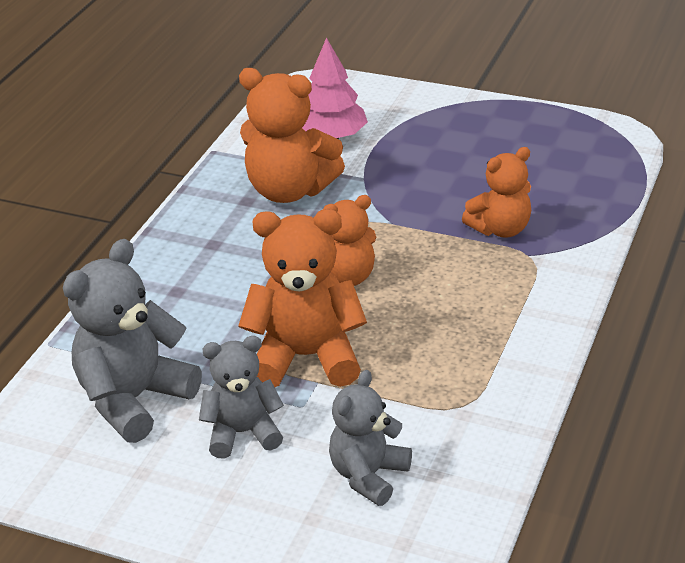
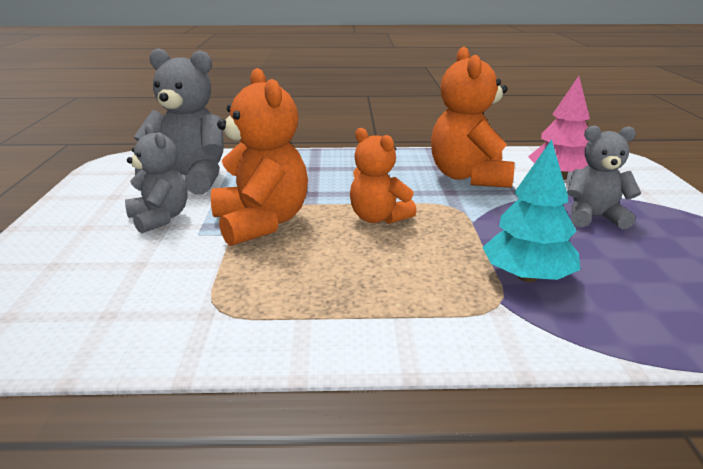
camera: 65 degrees right, 10 degrees down
grey teddy bear [329,370,412,506] -> grey teddy bear moved to [567,125,641,229]
orange teddy bear [462,147,532,238] -> turquoise tree [482,139,580,282]

